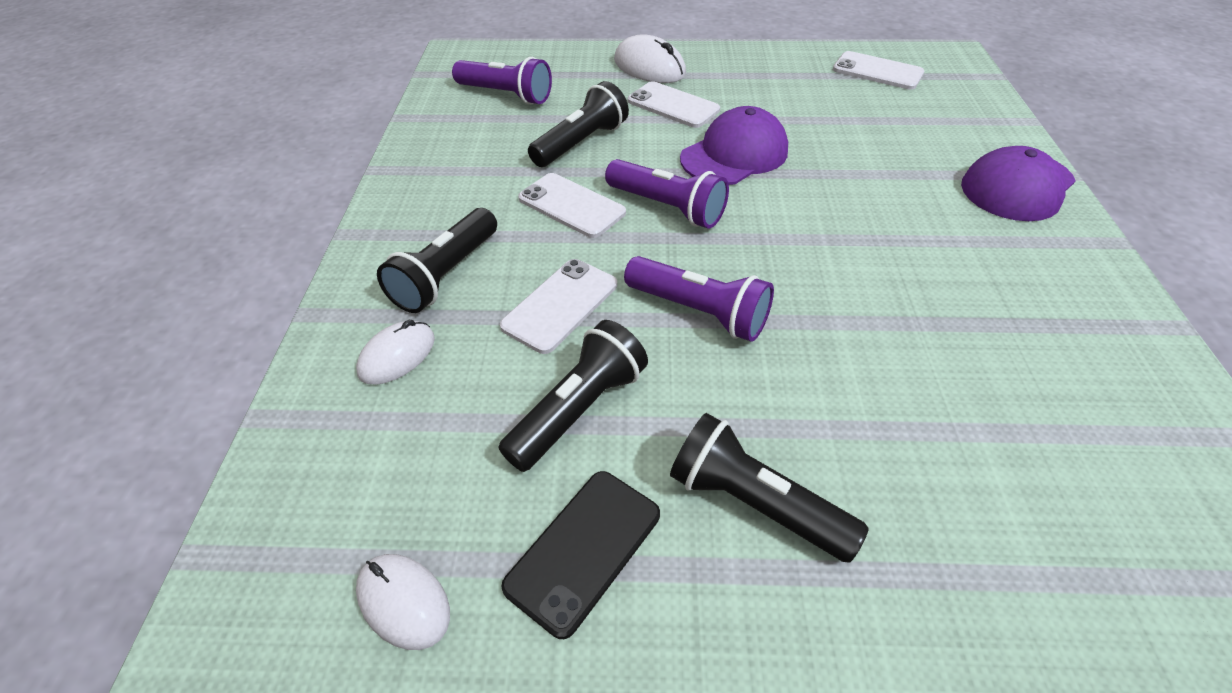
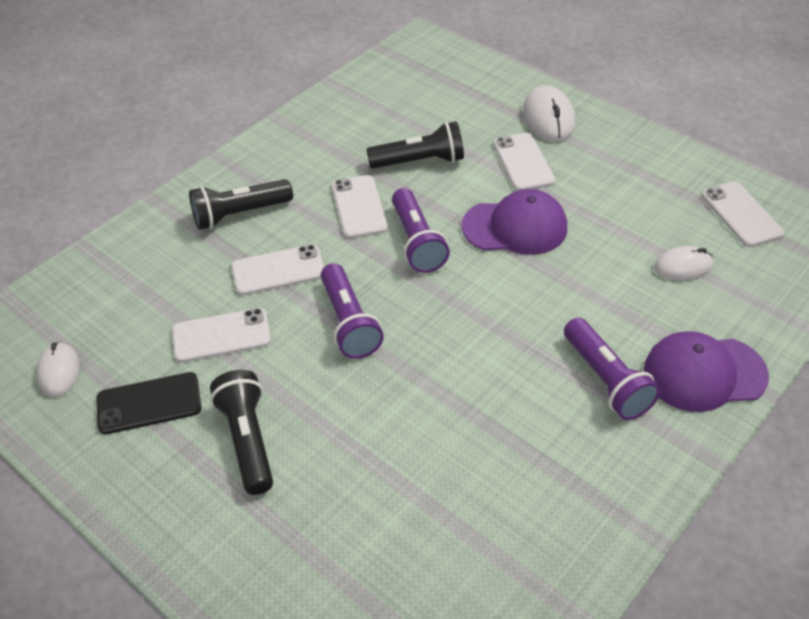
camera: 40 degrees right, 0 degrees up
white mouse [356,320,435,385] -> white mouse moved to [654,246,713,281]
purple flashlight [452,57,552,105] -> purple flashlight moved to [564,318,660,420]
black flashlight [499,320,648,472] -> white phone [172,308,271,363]

